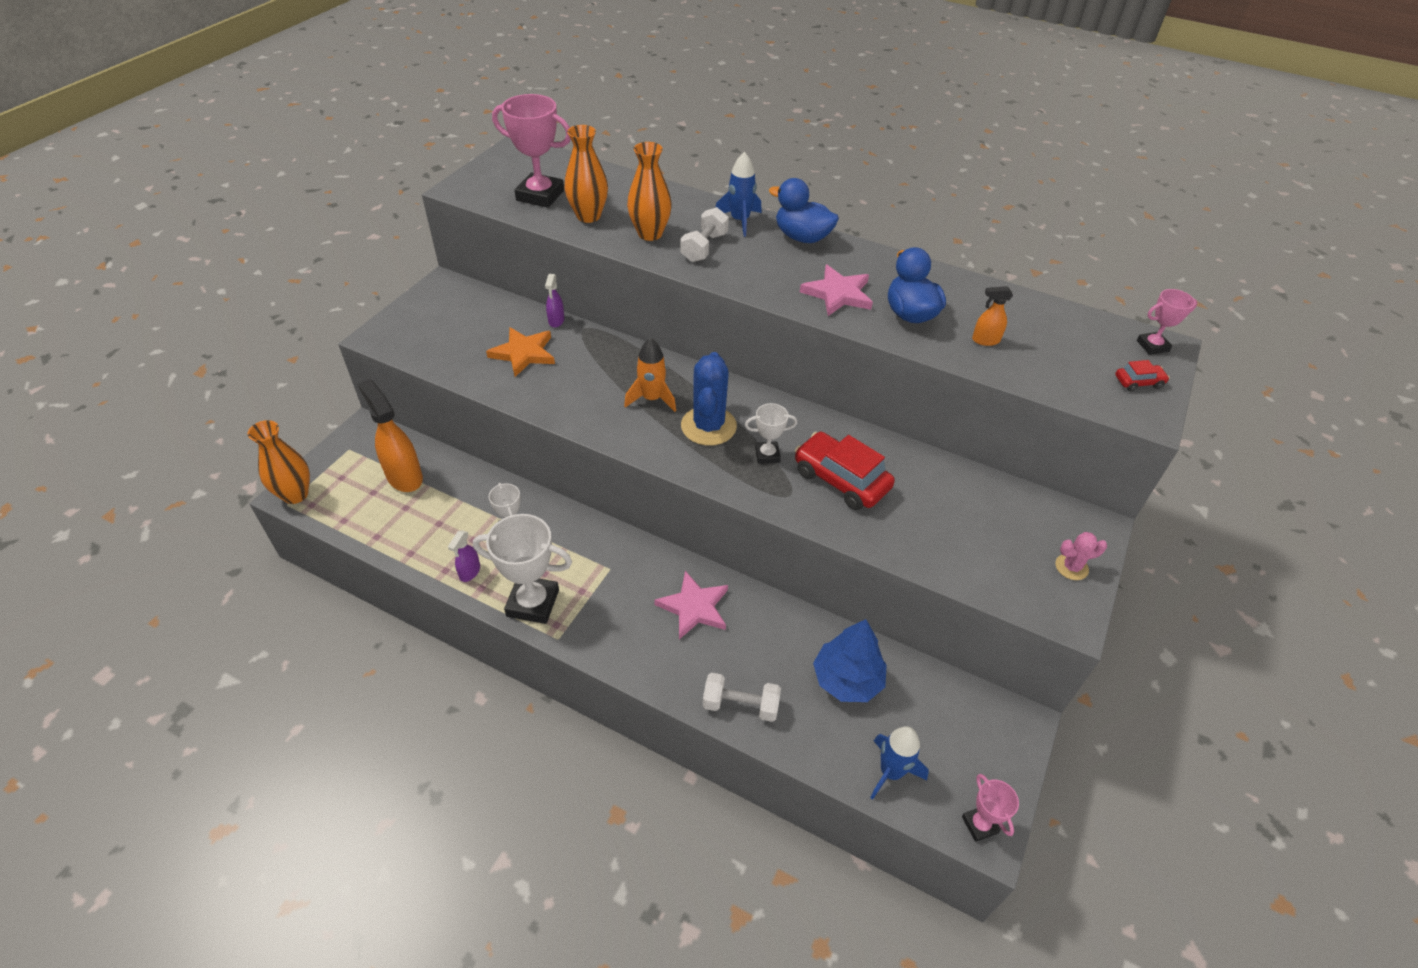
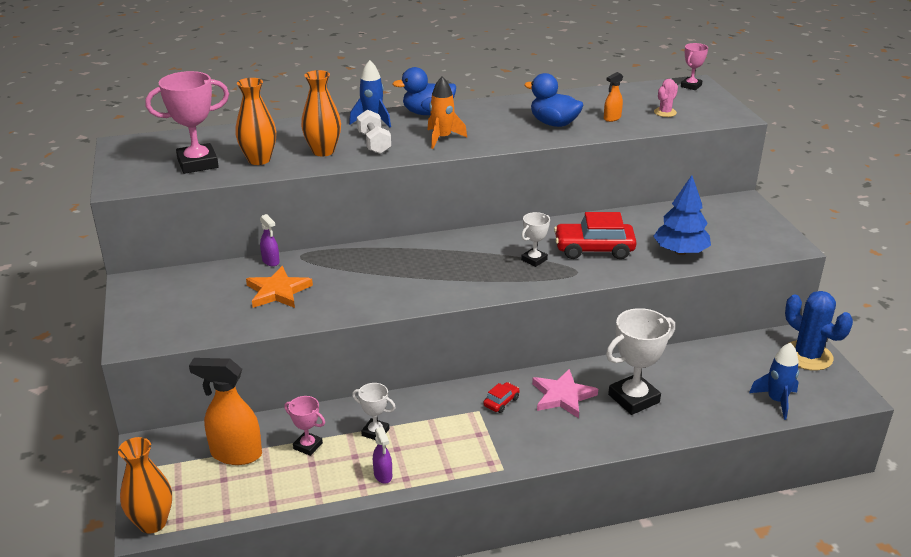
camera: 40 degrees left, 15 degrees down
white trophy [473,514,572,624] -> white trophy moved to [606,308,675,415]
orange rocket [624,338,676,412] -> orange rocket moved to [428,76,467,149]
blue cactus [681,352,737,446] -> blue cactus moved to [785,291,853,371]
white dumbbell [703,673,781,722] -> none
pink star [800,265,873,316] -> none
blue tree [813,619,887,702] -> blue tree moved to [653,175,711,255]
pink trophy [962,774,1019,842] -> pink trophy moved to [284,396,325,456]
pink cactus [1056,532,1107,580] -> pink cactus moved to [654,79,678,117]
red car [1115,360,1170,392] -> red car moved to [483,382,520,413]

